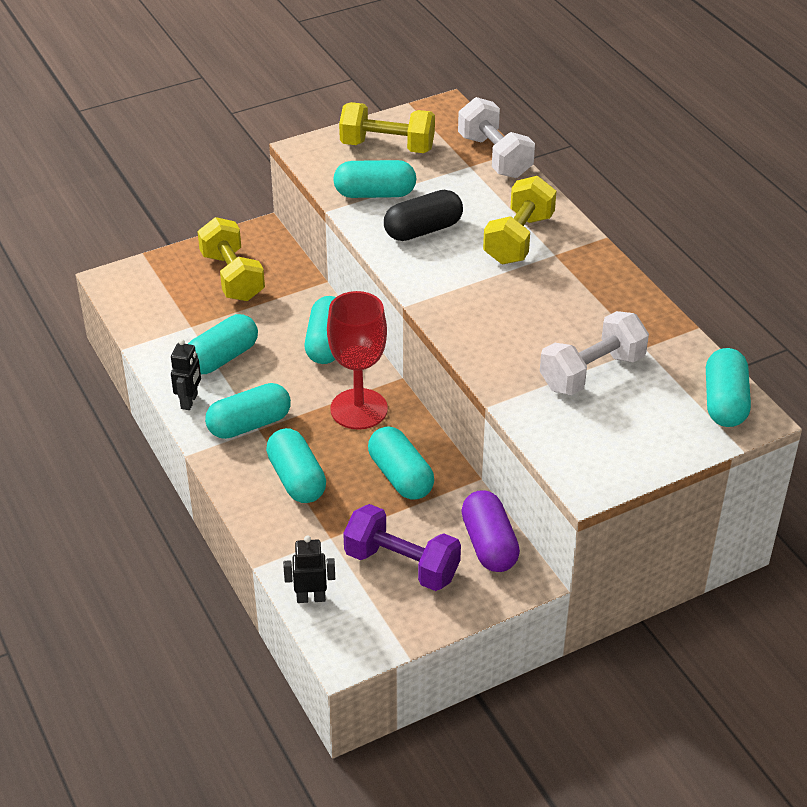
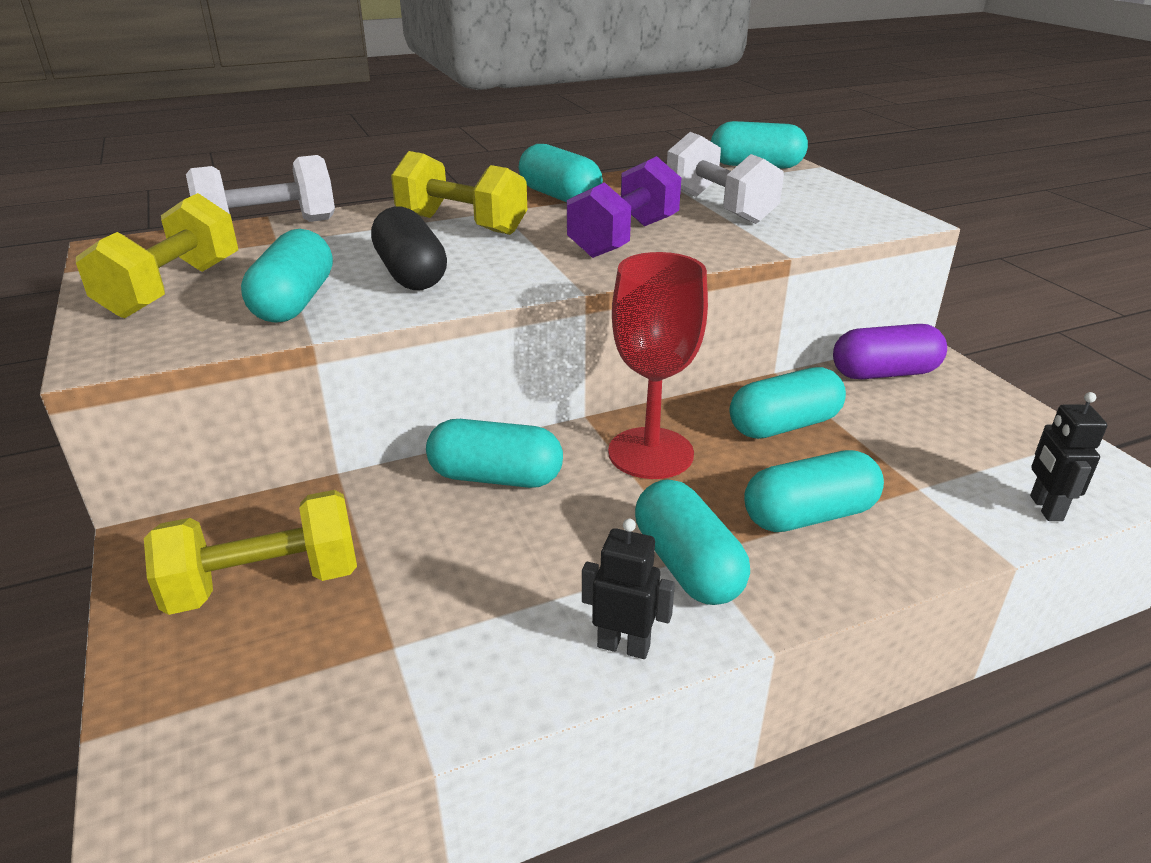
camera: 85 degrees left, 10 degrees down
turquoise capsule [188,314,258,374] -> turquoise capsule moved to [519,144,603,202]
purple dumbbell [343,504,461,591] -> purple dumbbell moved to [567,156,681,258]

